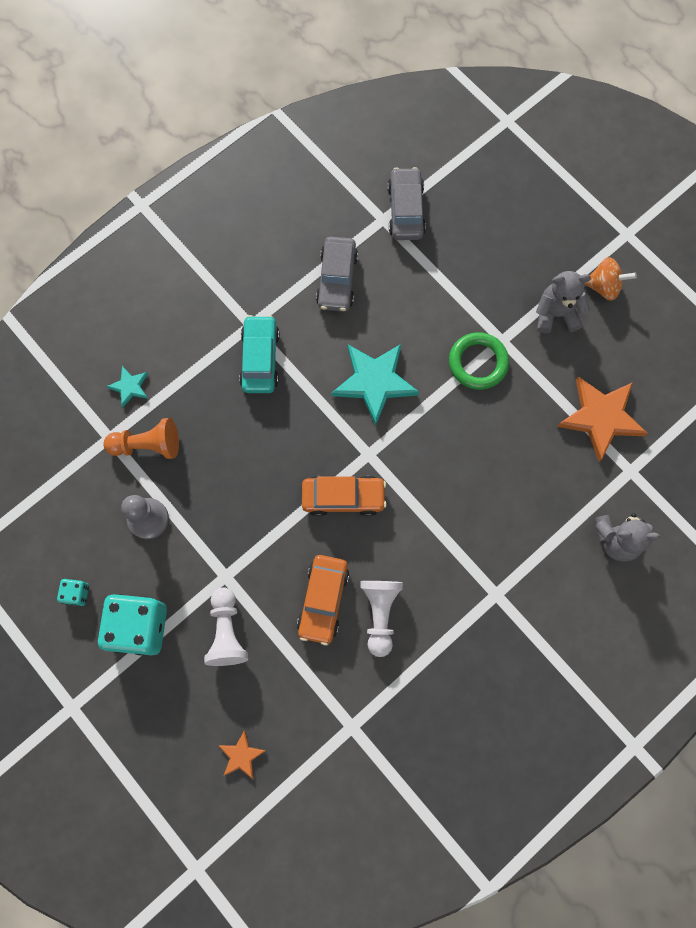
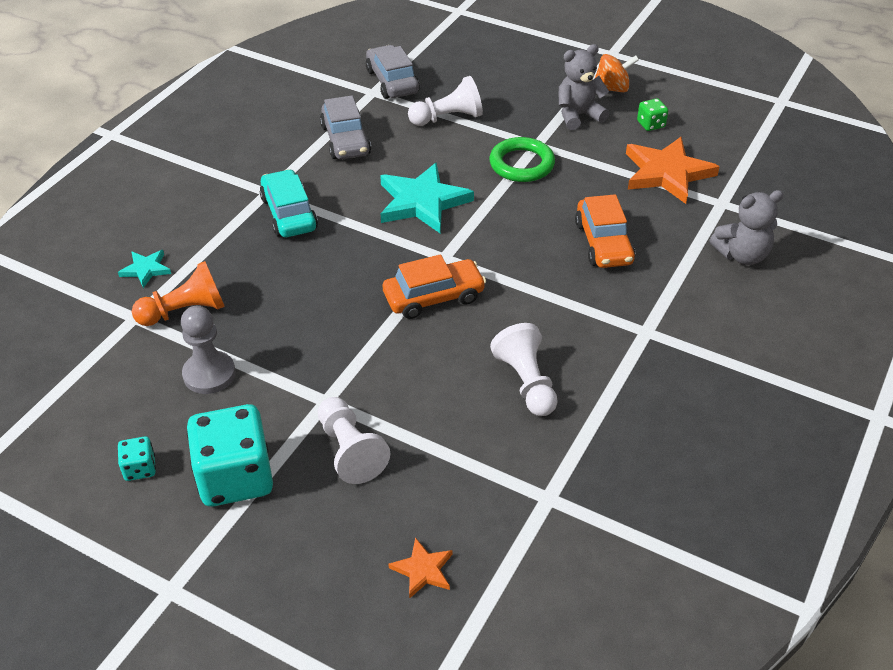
camera: 20 degrees left, 30 degrees down
orange car [297,555,349,645] -> orange car moved to [575,194,635,268]
none -> white pawn [408,76,483,126]
none -> green dice [637,98,668,131]

